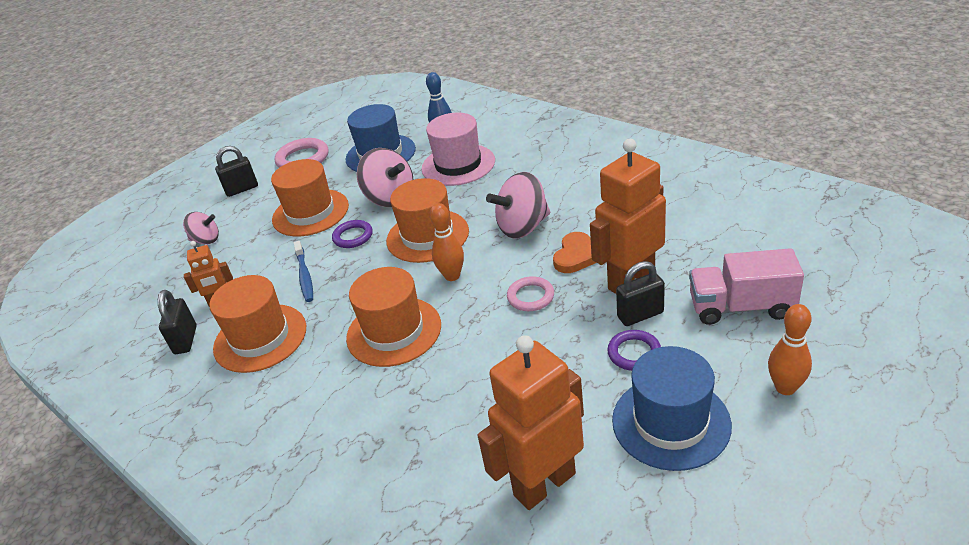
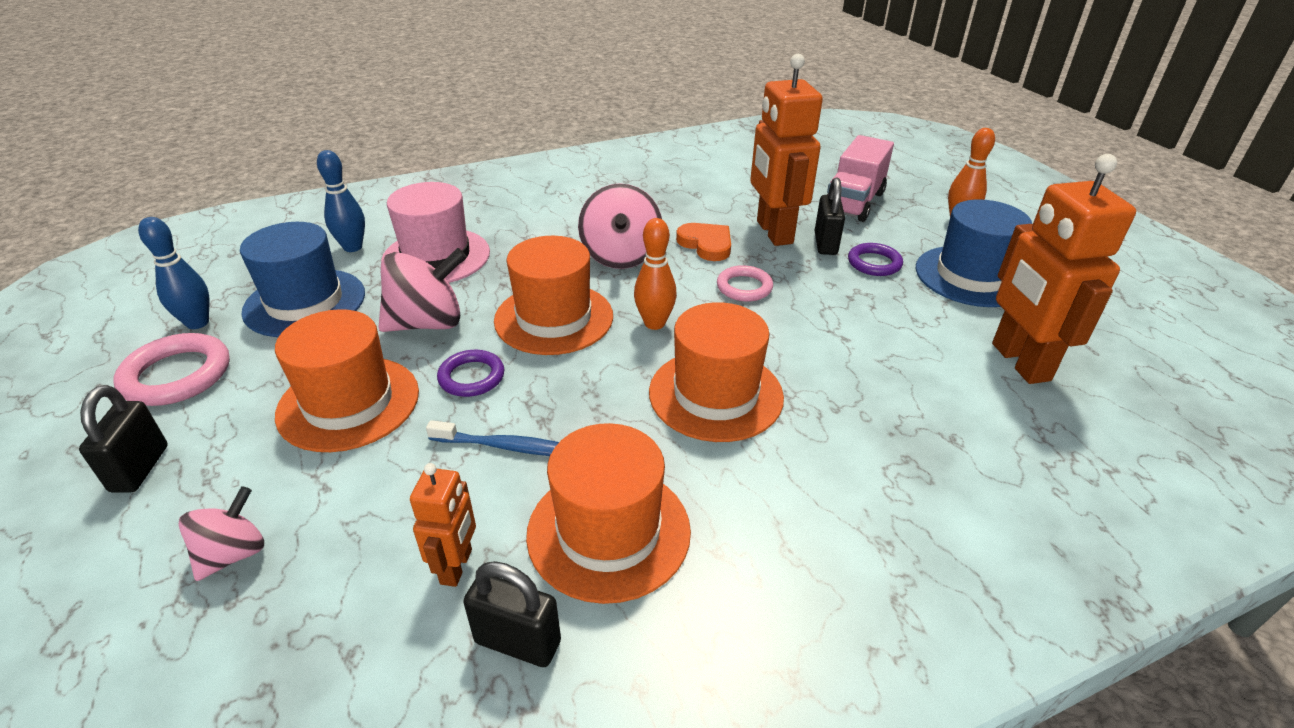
camera: 70 degrees left, 0 degrees up
none -> blue bowling pin [138,217,209,329]

